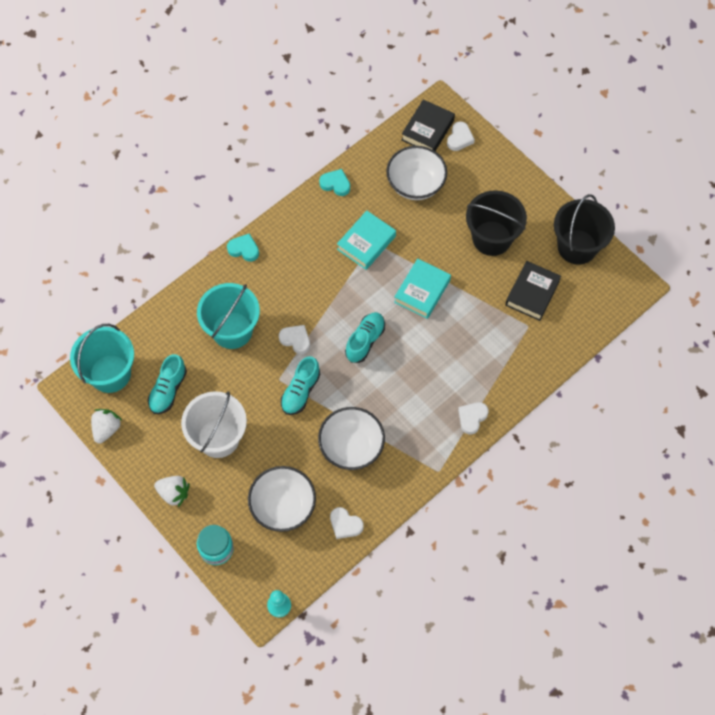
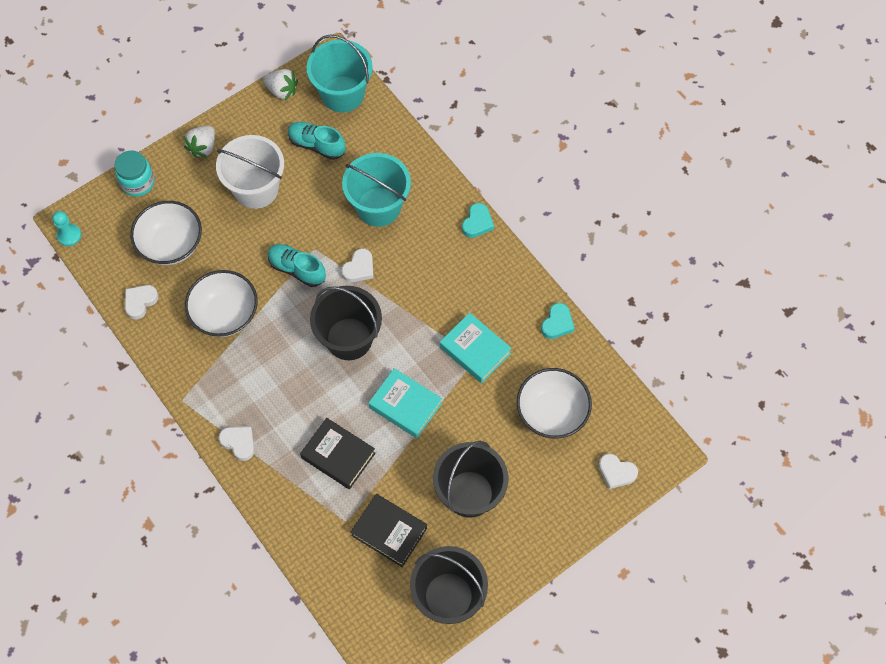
camera: 95 degrees right, 0 degrees up
turquoise shoe [345,312,385,363] -> black bucket [310,286,382,360]
black book [402,99,455,151] -> black book moved to [300,418,376,489]

